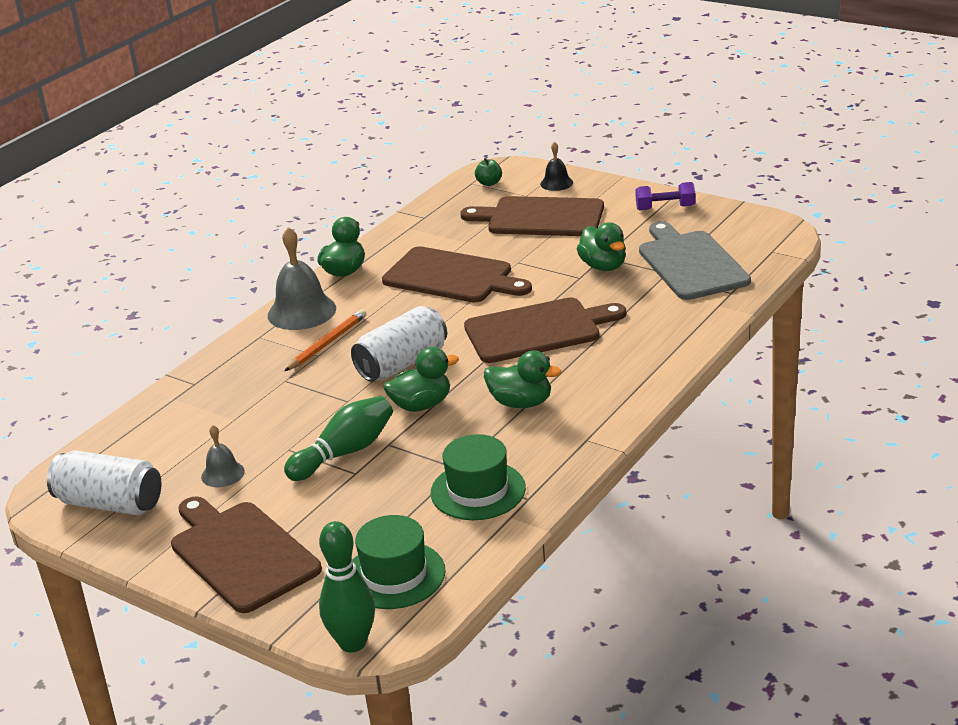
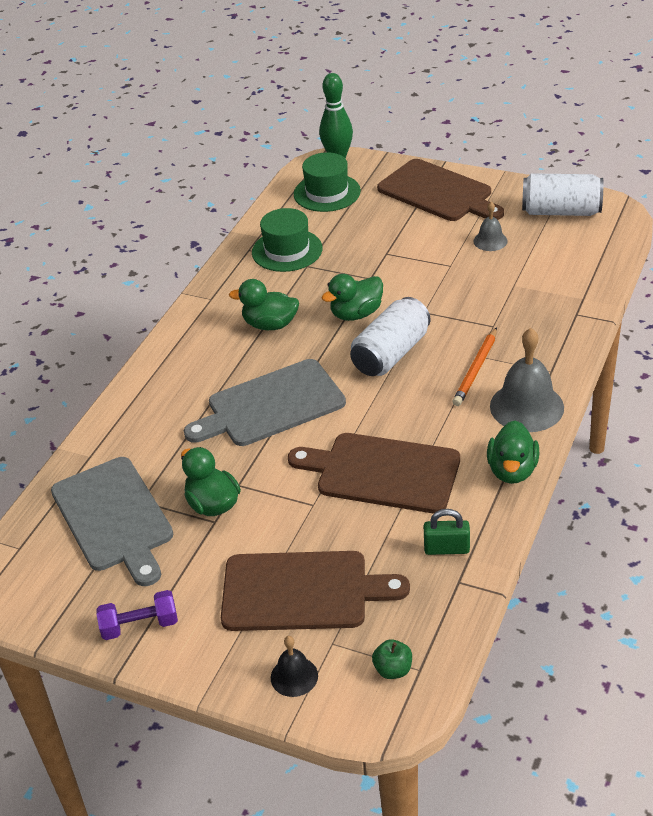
camera: 170 degrees right, 10 degrees up
green bowling pin [284,396,393,481] -> none
brown cutting board [464,297,626,363] -> grey cutting board [184,359,346,446]
none -> green padlock [424,509,470,555]

